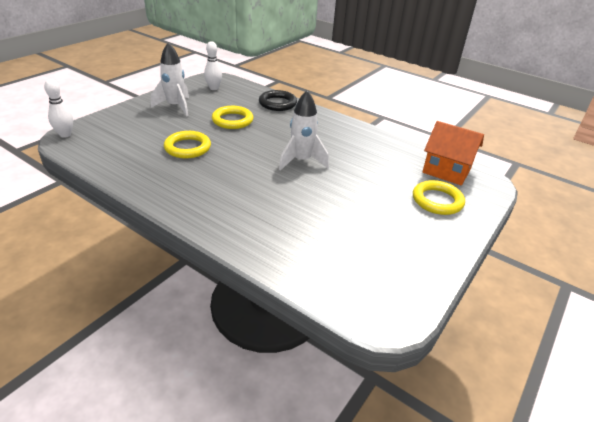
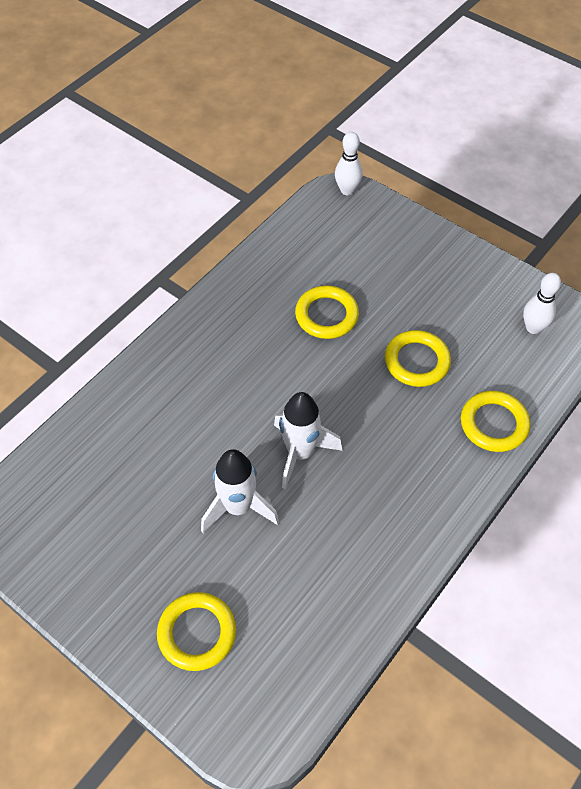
camera: 95 degrees right, 20 degrees up
white rocket [151,42,189,117] -> white rocket moved to [201,449,279,533]
black ring [259,90,297,111] -> yellow ring [461,391,530,452]
orange house [422,121,484,185] -> none

